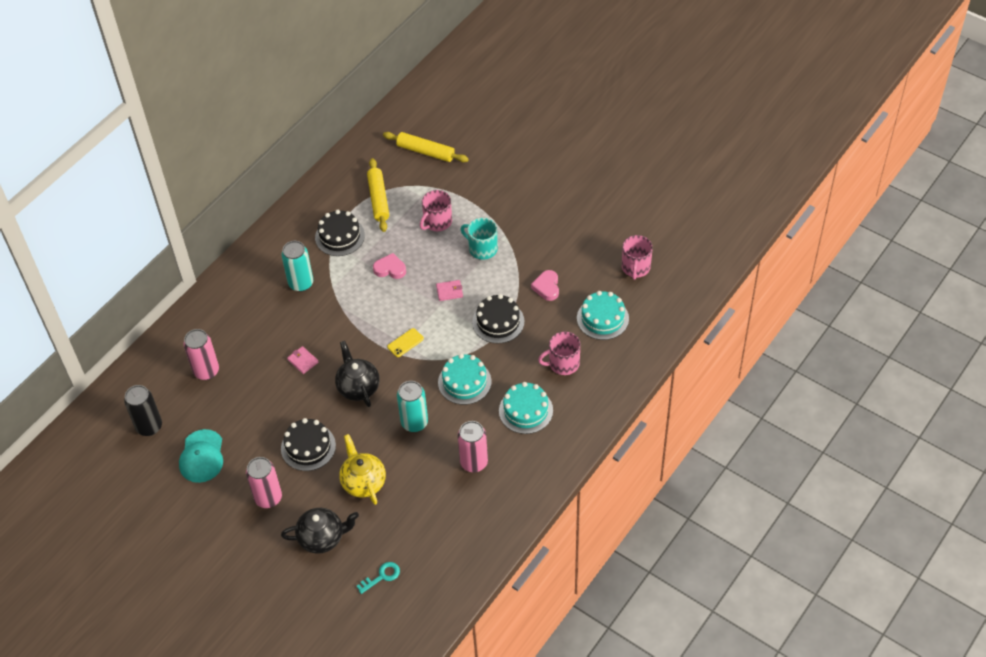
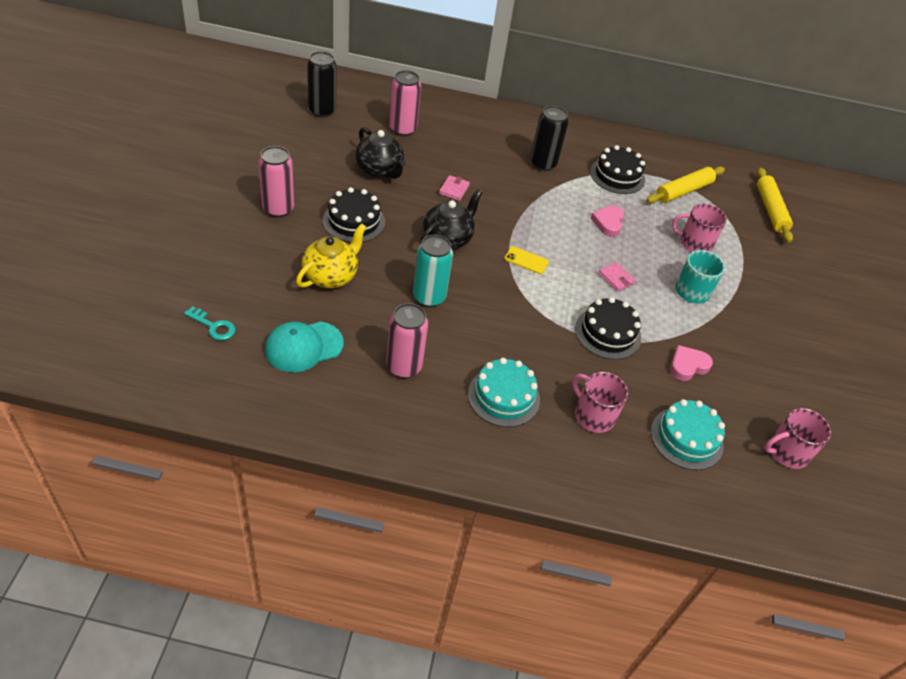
camera: 55 degrees right, 5 degrees down
turquoise cap [179,429,223,483] -> turquoise cap moved to [265,321,344,372]
turquoise can [281,241,313,292] -> black can [530,106,568,171]
black teapot [281,508,359,554] -> black teapot moved to [355,127,406,179]
pink heart [373,253,406,279] -> pink heart turned 150 degrees counterclockwise [590,206,624,237]
turquoise cake [438,354,492,405] -> none

